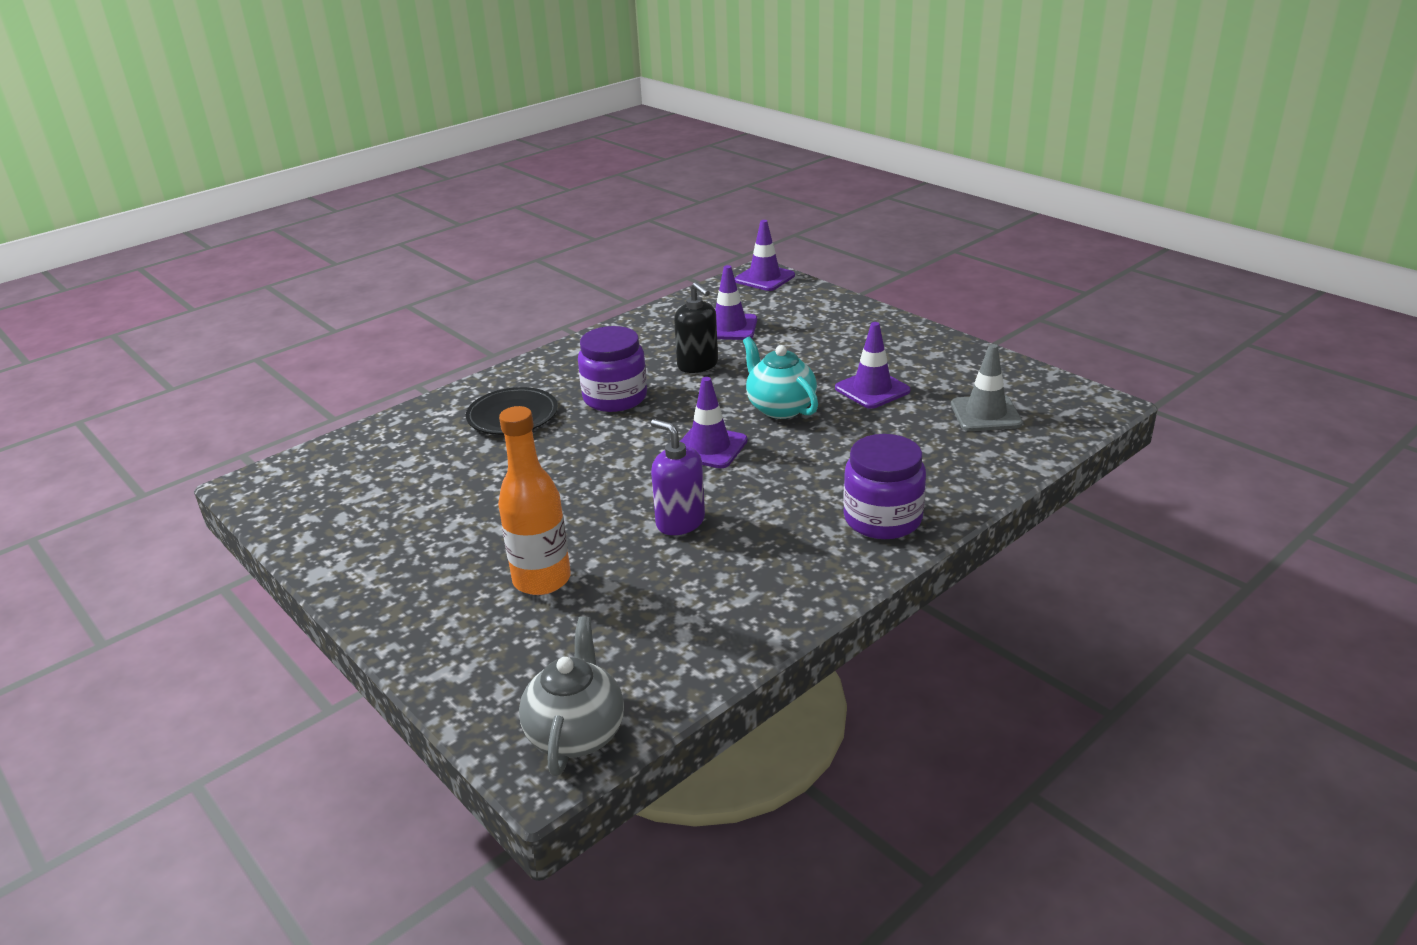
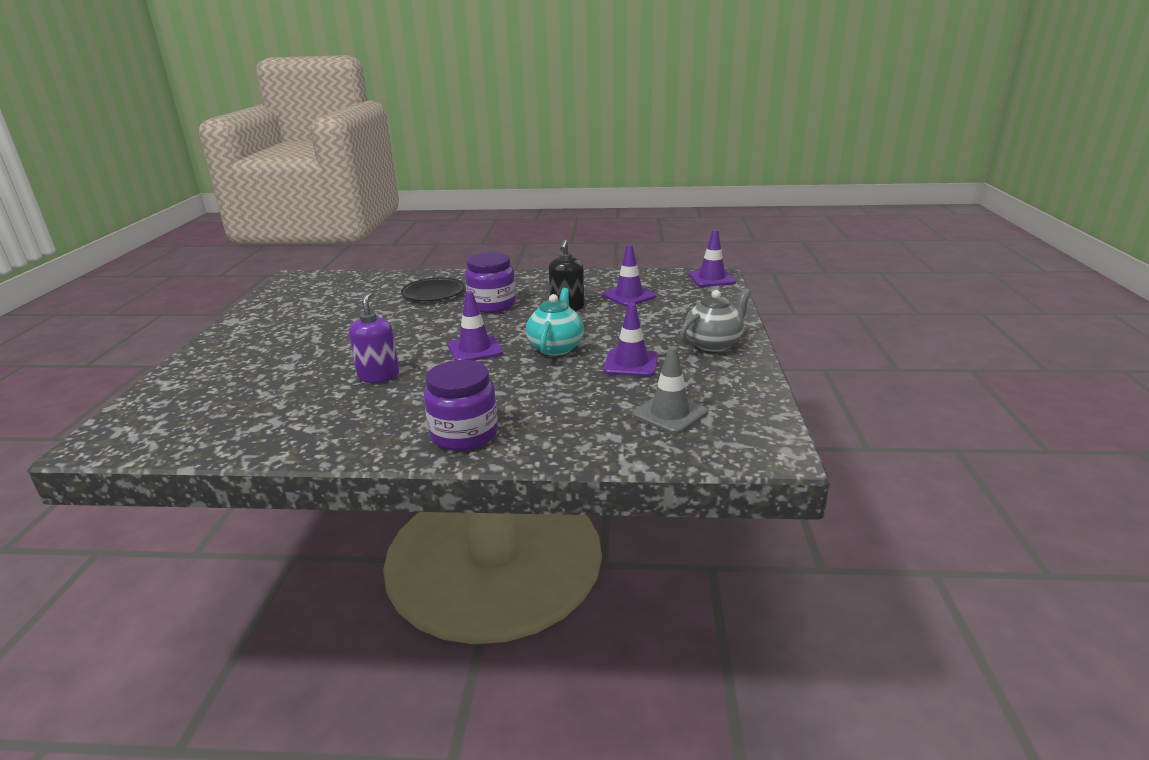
camera: 45 degrees right, 5 degrees down
orange bottle [498,406,571,595] -> none
grey teapot [519,616,624,776] -> grey teapot moved to [680,288,751,352]

